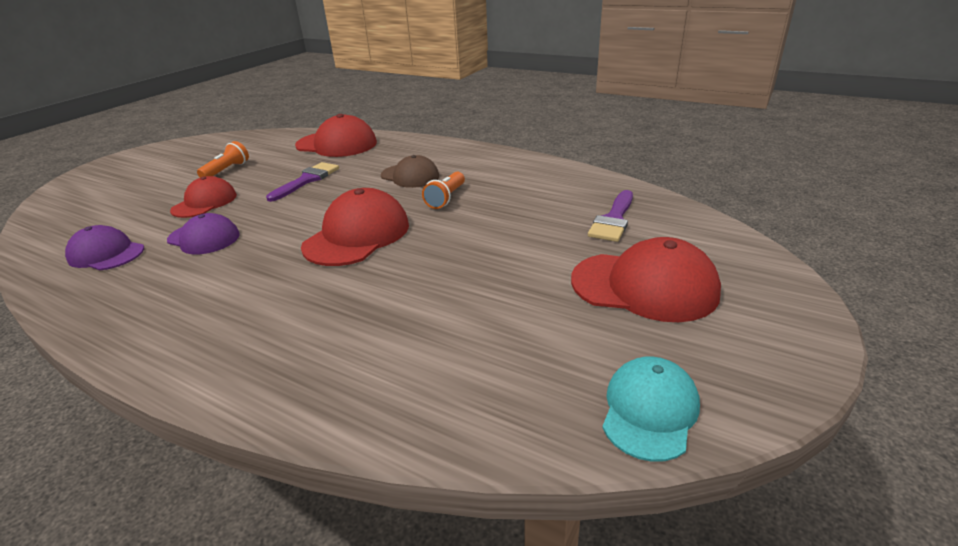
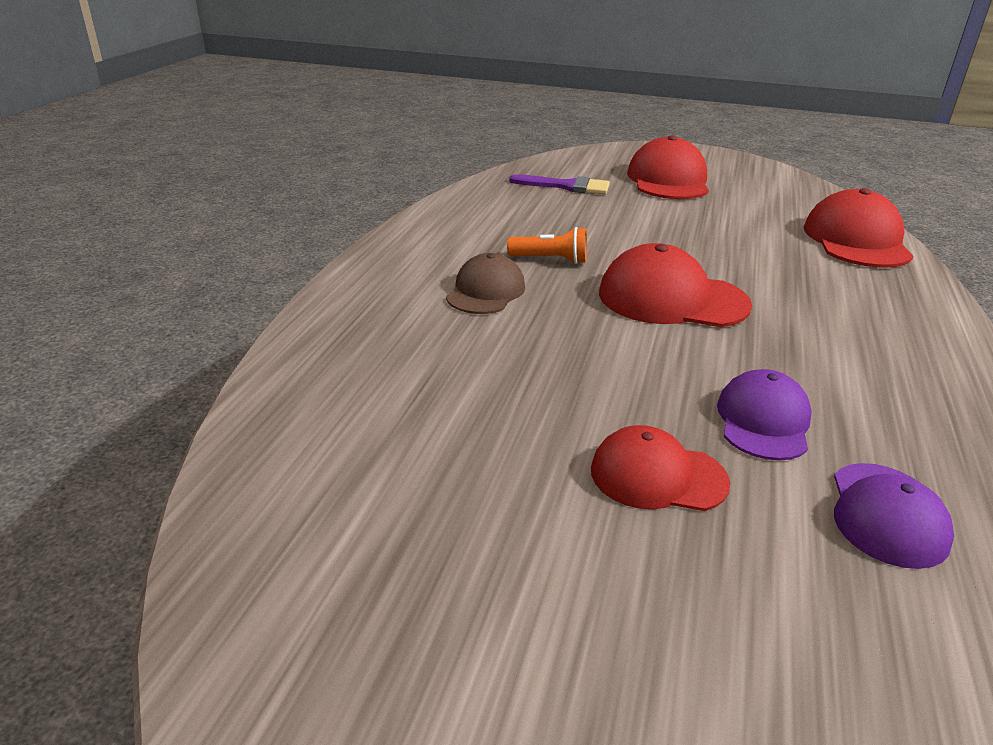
camera: 105 degrees left, 0 degrees up
orange flashlight [197,141,249,178] -> none
purple brush [266,162,339,202] -> none
red cap [295,114,377,157] -> red cap moved to [804,188,914,268]
turquoise cap [602,356,700,462] -> none

